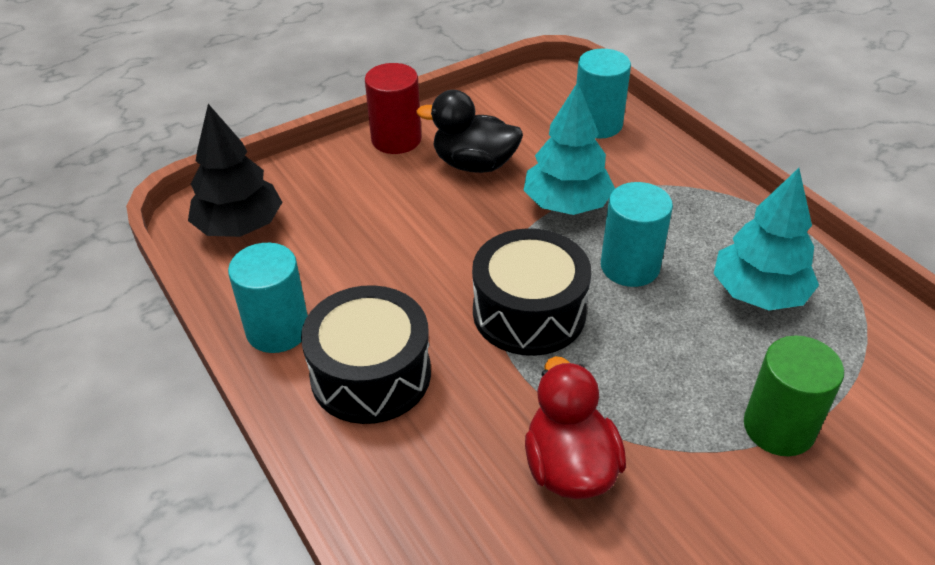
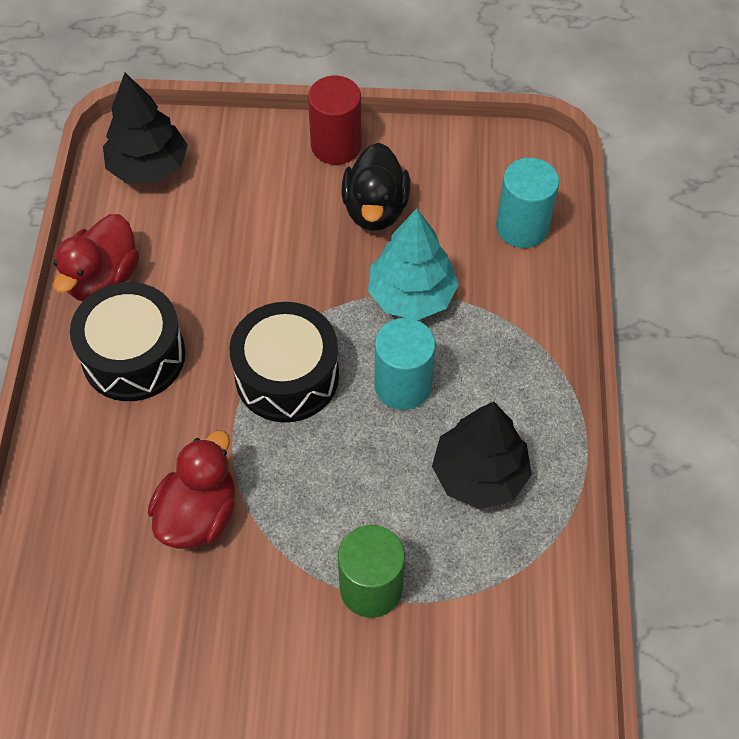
camera: 35 degrees right, 15 degrees up
turquoise cylinder [228,243,308,353] -> red duck [53,214,139,301]
black duck [416,90,523,173] -> black duck turned 135 degrees counterclockwise [342,143,410,231]
turquoise tree [714,168,819,310] -> black tree [432,402,532,509]

